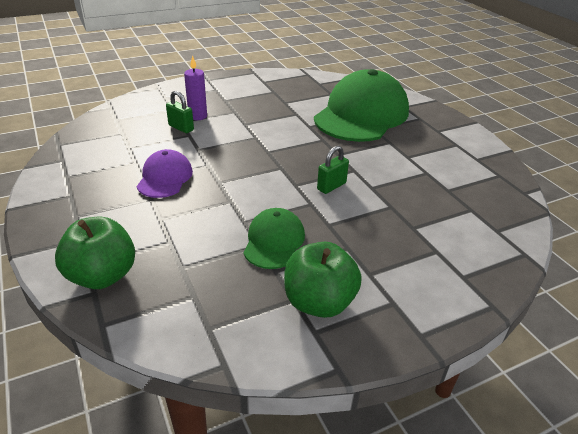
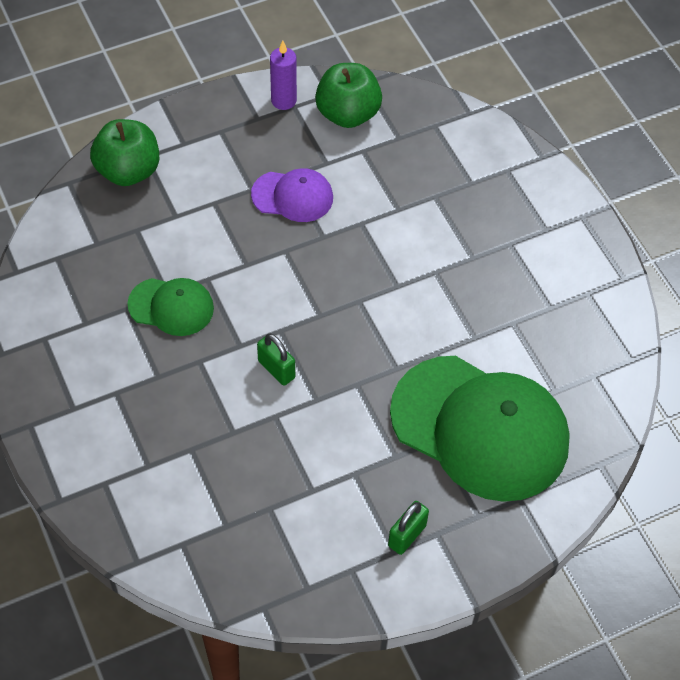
camera: 90 degrees right, 20 degrees up
green padlock [166,91,194,133] -> green padlock moved to [388,501,429,555]
purple candle [184,55,207,120] -> purple candle moved to [270,41,297,110]
green apple [284,242,362,318] -> green apple moved to [315,63,382,128]

